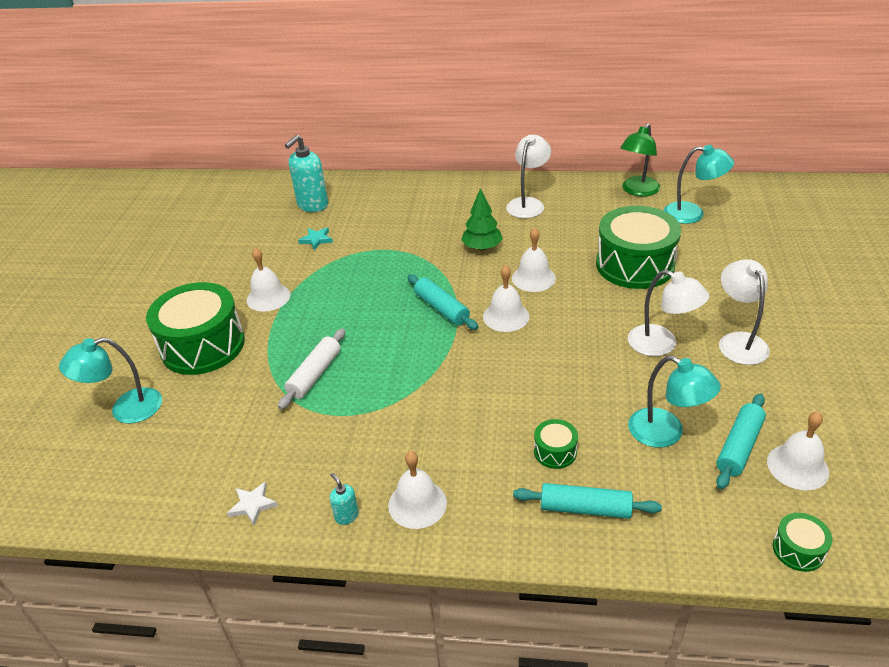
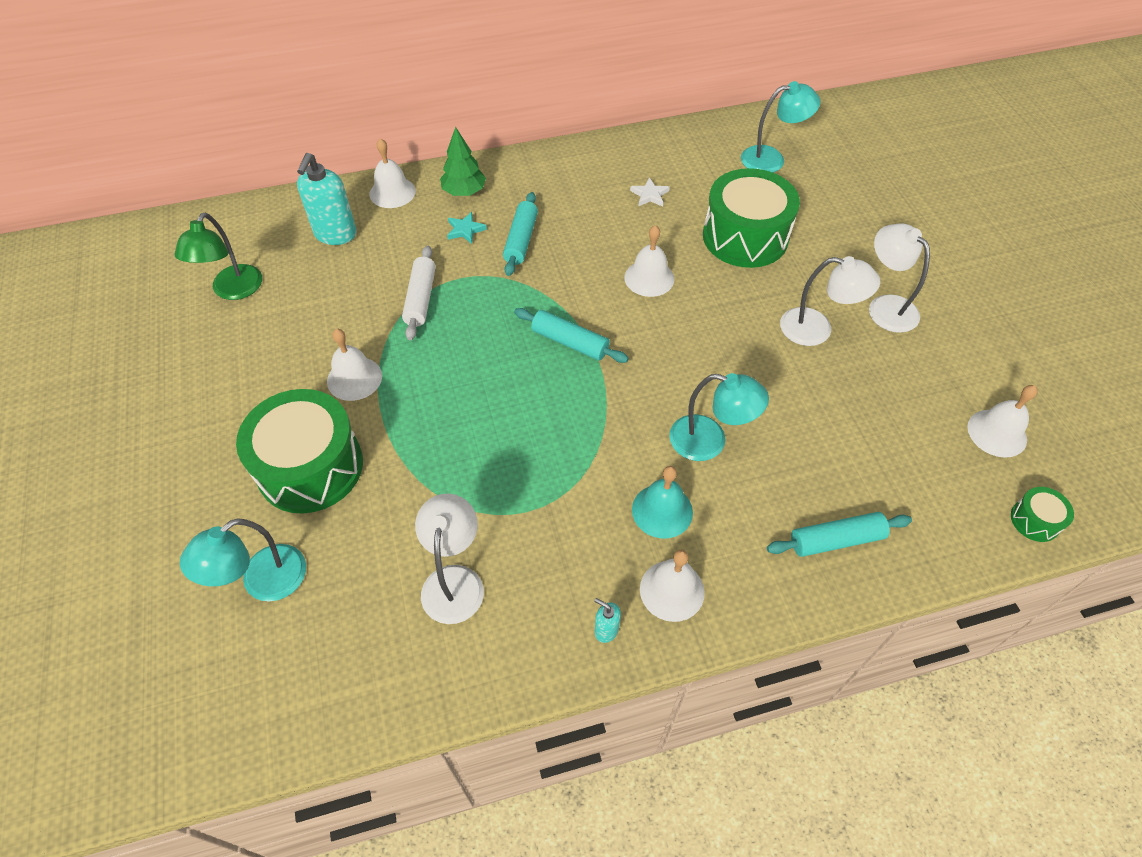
camera: 25 degrees left, 15 degrees up
white star [227,481,278,526] -> white star moved to [630,177,670,206]
white rolling pin [278,328,345,410] -> white rolling pin moved to [402,246,436,340]
turquoise star [298,227,333,250] -> turquoise star moved to [447,212,487,244]
green tree [461,188,503,250] -> green tree moved to [440,127,486,196]
white bell [483,265,529,332] -> white bell moved to [370,138,416,208]
white lamp [506,135,551,218] -> white lamp moved to [415,494,484,624]
green drum [534,419,578,469] -> none
green lamp [620,123,660,196] -> green lamp moved to [175,212,262,300]
turquoise lamp [628,356,721,448] -> turquoise lamp moved to [669,373,769,461]
turquoise rolling pin [716,393,766,489] -> turquoise rolling pin moved to [503,192,538,276]
none -> turquoise bell [632,466,693,539]

